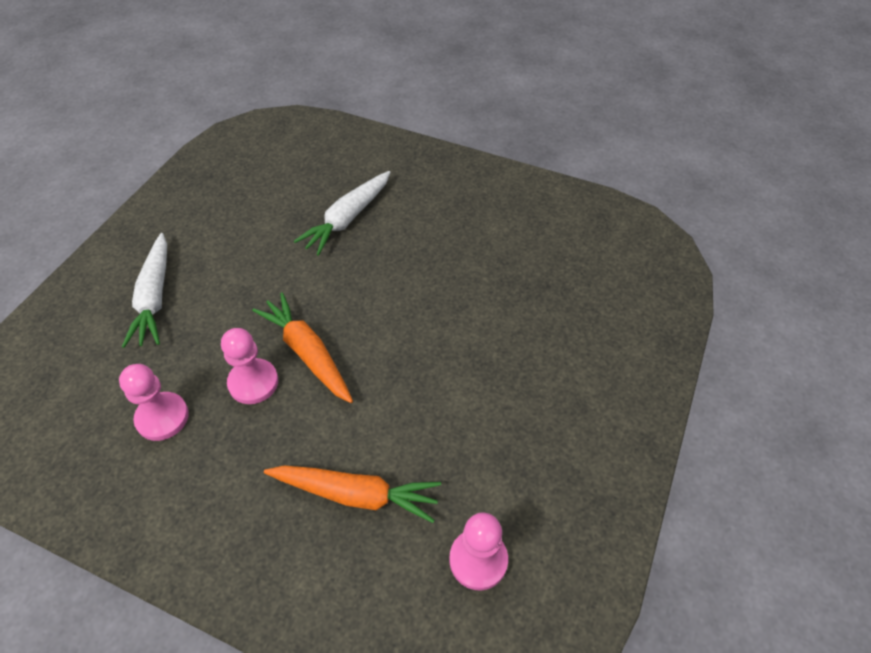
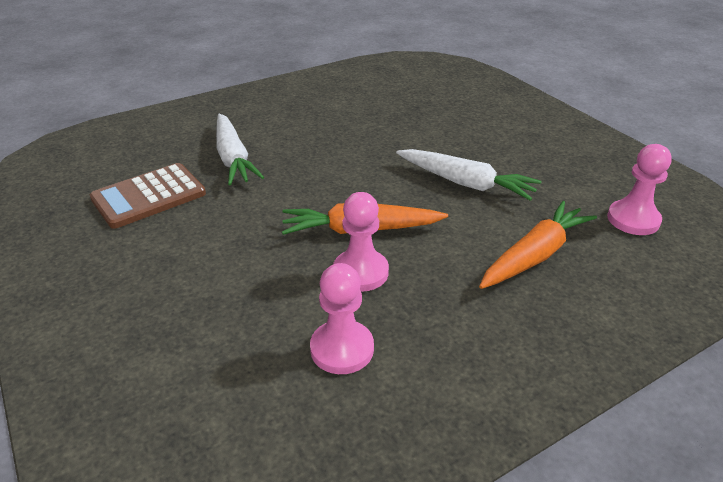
camera: 55 degrees left, 15 degrees down
white carrot [122,233,167,348] -> white carrot moved to [396,149,542,201]
none -> brown calculator [90,163,206,229]

